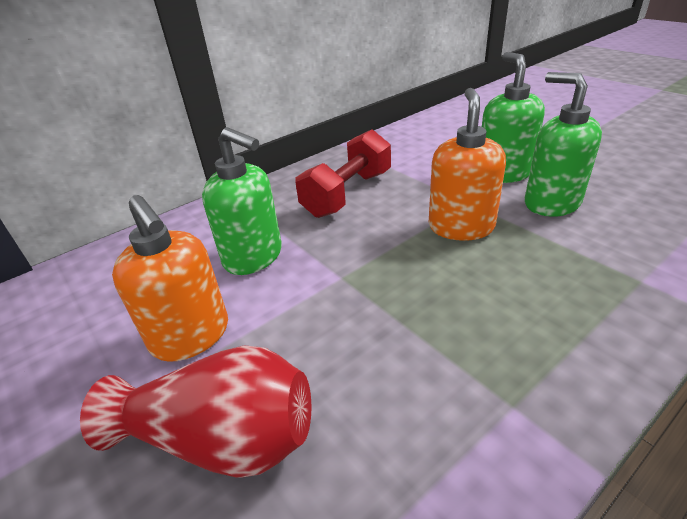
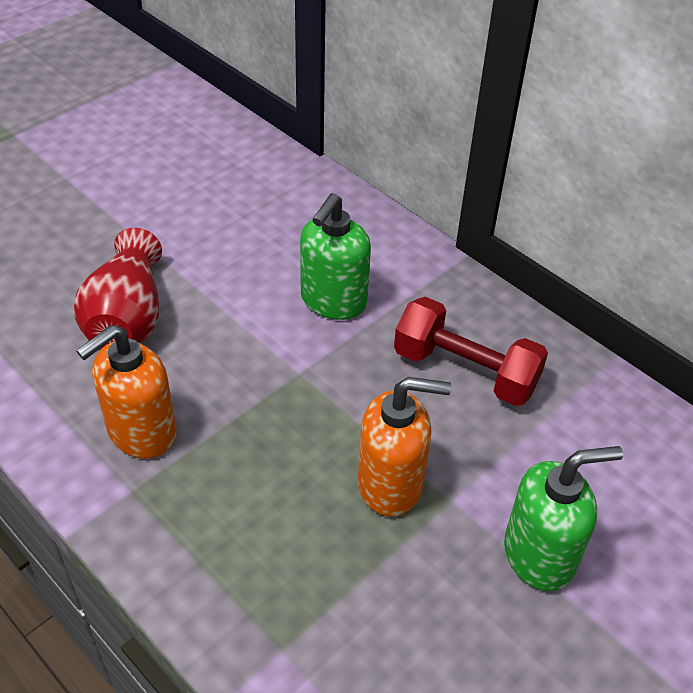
camera: 80 degrees right, 10 degrees up
orange soap dispenser [112,195,228,362] -> orange soap dispenser moved to [76,325,177,459]
green soap dispenser [525,72,602,217] -> none

